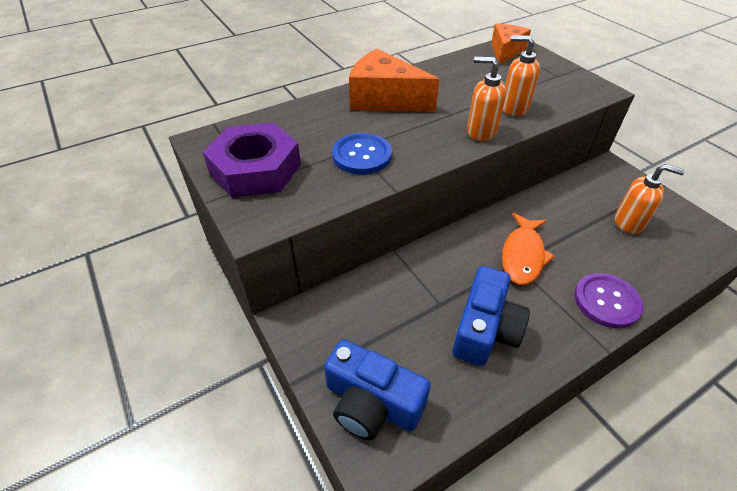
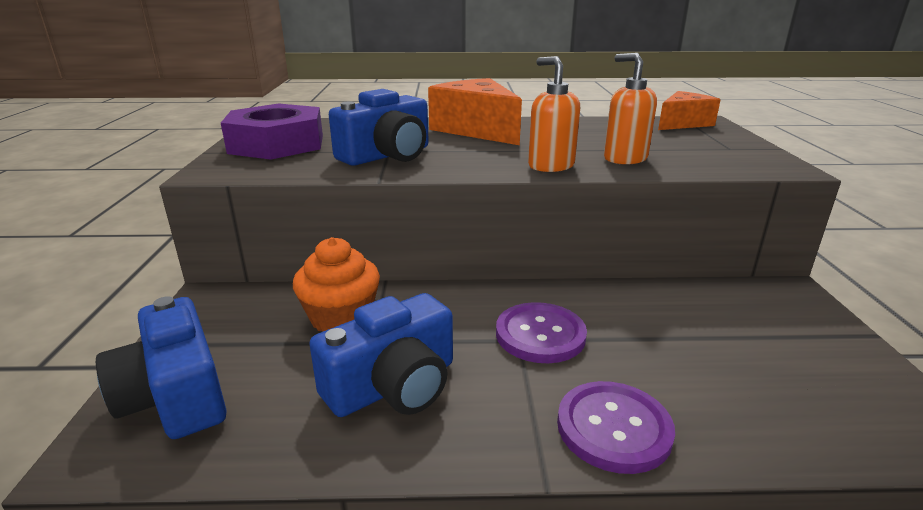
camera: 30 degrees right, 20 degrees down
blue button [332,133,392,175] -> blue camera [329,89,429,166]
orange fish [502,213,555,285] -> purple button [496,302,587,363]
orange soap dispenser [615,164,685,234] -> none
none -> orange cupcake [293,237,380,332]

